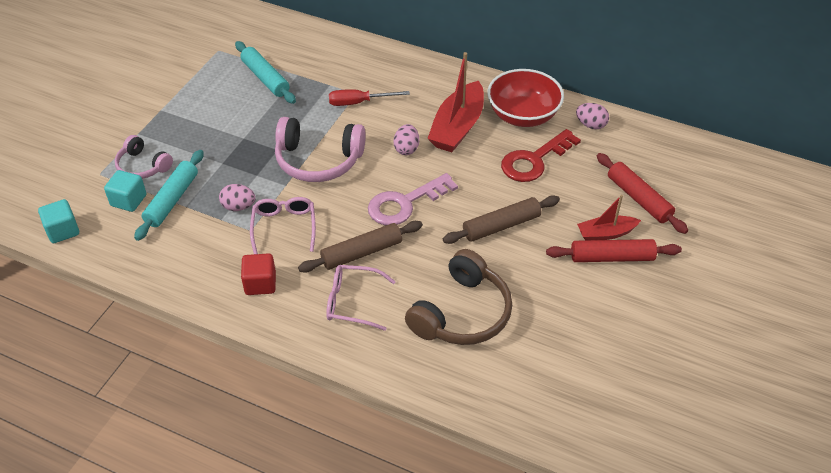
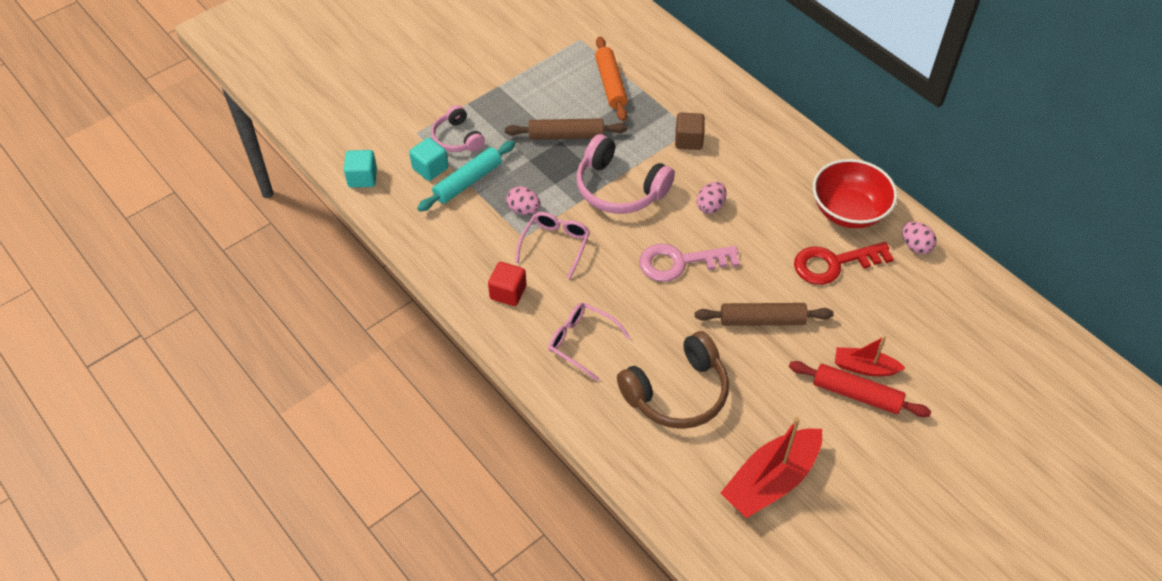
camera: 25 degrees right, 5 degrees up
turquoise rolling pin [235,41,296,104] -> orange rolling pin [595,36,628,121]
brown rolling pin [298,221,423,273] -> brown rolling pin moved to [505,118,627,140]
red screwdriver [329,89,410,106] -> brown cube [675,113,705,150]
red boat [427,52,484,152] -> red boat moved to [721,417,822,518]
red rolling pin [597,153,688,234] -> none

